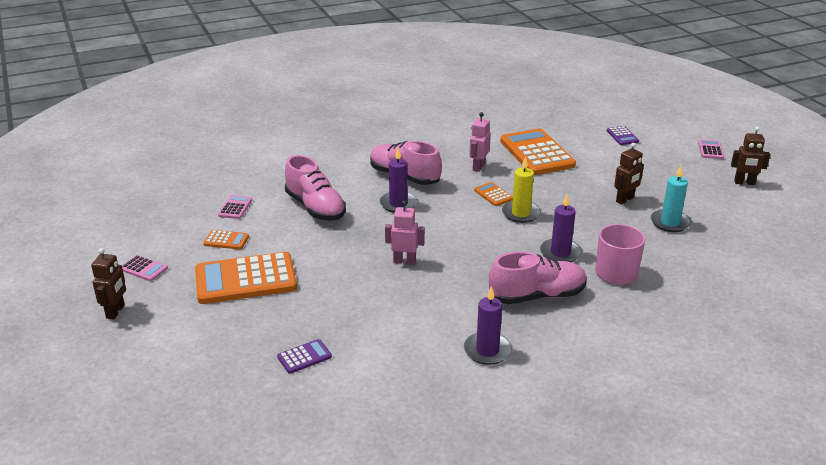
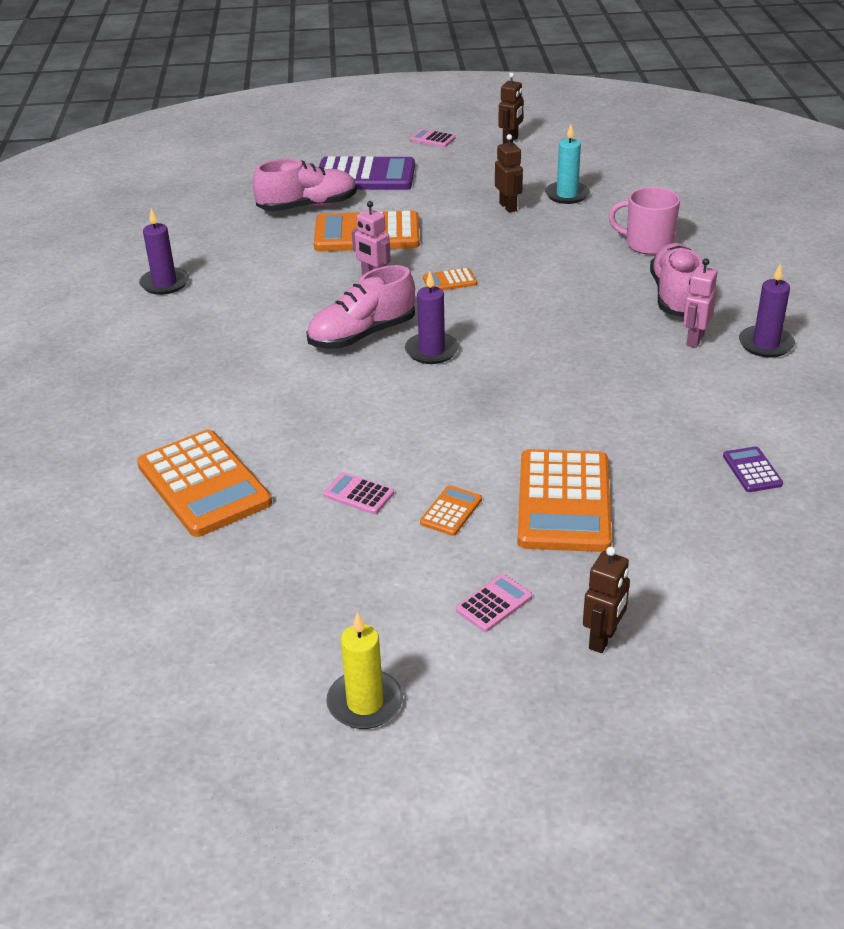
camera: 70 degrees left, 5 degrees up
brown robot [91,248,126,319] -> brown robot turned 90 degrees clockwise [583,547,630,653]
pink shoe [285,155,346,221] -> pink shoe moved to [253,159,357,211]
pink robot [385,201,425,265] -> pink robot moved to [683,258,717,348]
yellow candle [502,156,541,223] -> yellow candle moved to [326,612,403,729]
purple candle [540,194,582,262] -> purple candle moved to [139,208,189,295]
purple calculator [607,126,639,145] -> purple calculator [319,156,415,190], size x2.26
none -> orange calculator [137,430,272,537]

